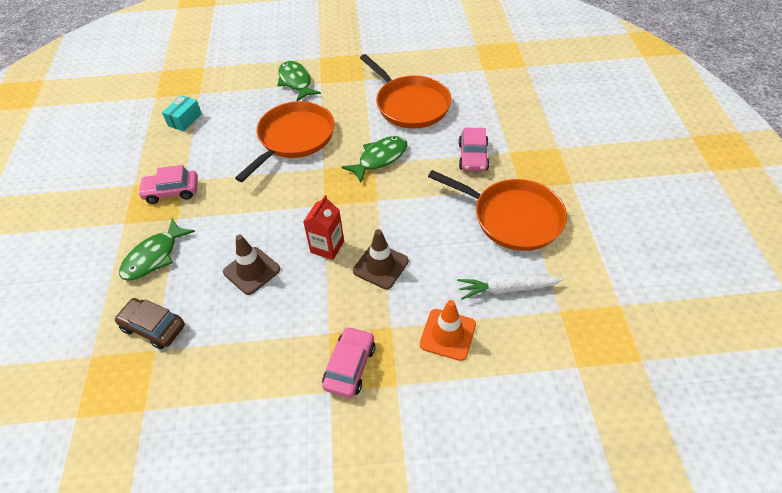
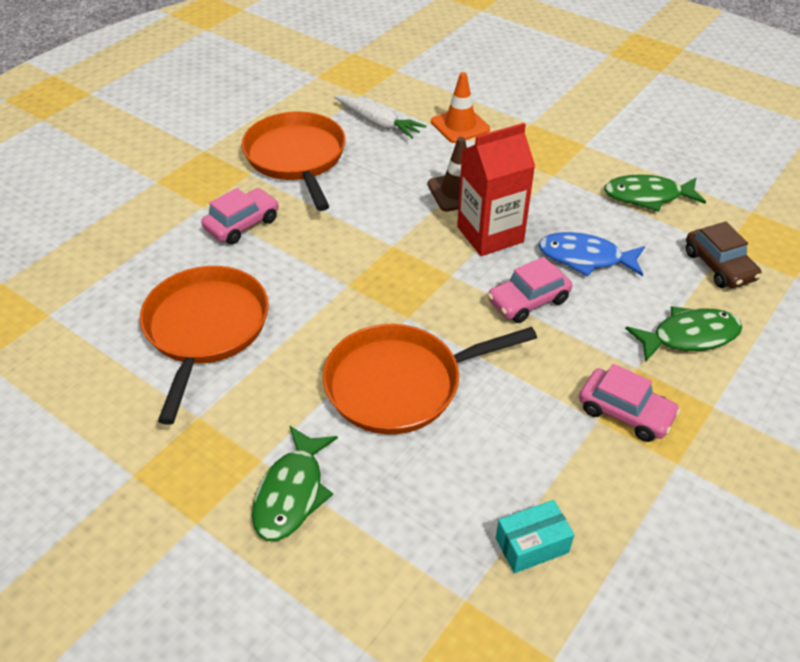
camera: 140 degrees left, 5 degrees down
brown traffic cone [223,235,280,295] -> blue fish [538,232,645,277]
red carton [303,195,344,260] -> red carton [457,123,535,256], size x1.55
pink car [322,326,375,398] -> pink car moved to [488,257,572,323]
green fish [342,136,407,183] -> green fish moved to [604,174,706,212]

